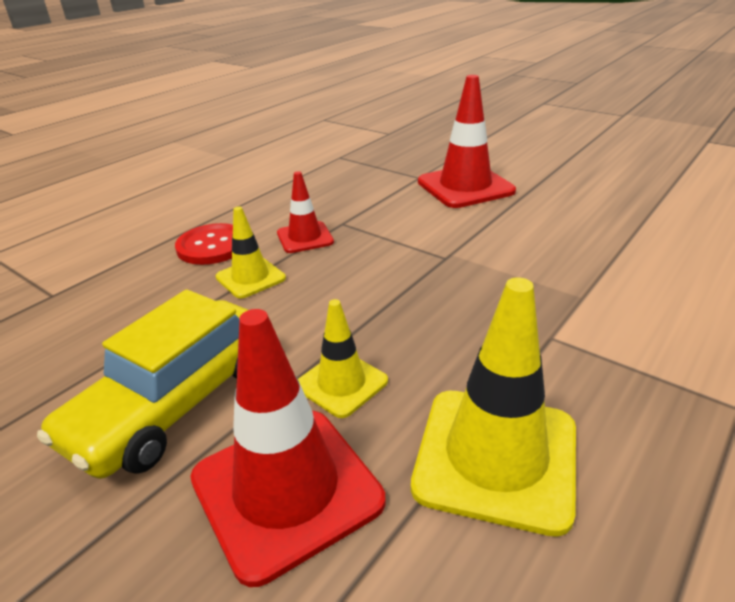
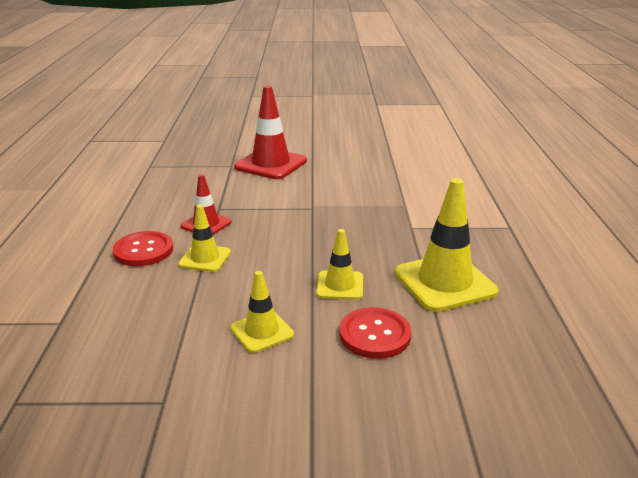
camera: 40 degrees left, 5 degrees down
yellow car [37,289,248,479] -> yellow traffic cone [230,271,294,353]
red traffic cone [191,309,385,587] -> red button [339,307,411,359]

